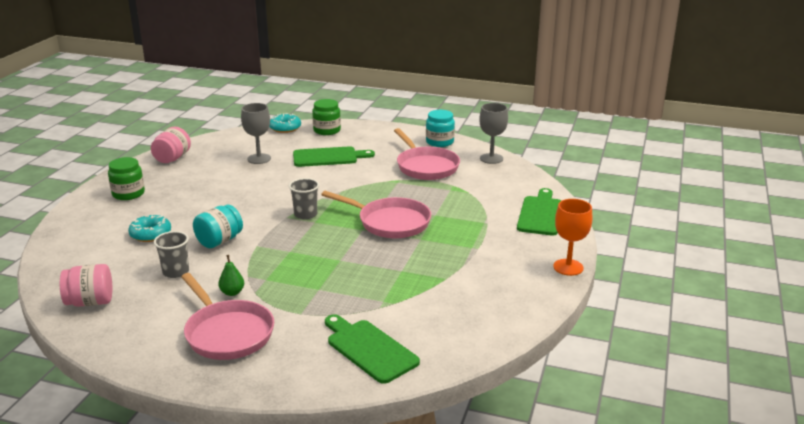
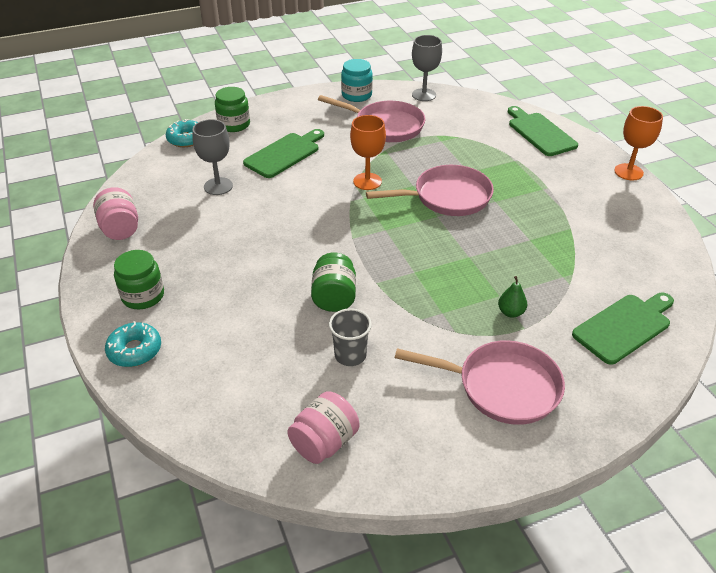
camera: 40 degrees left, 15 degrees up
turquoise donut [128,215,171,242] -> turquoise donut moved to [105,321,161,367]
turquoise jar [193,205,243,248] -> green jar [311,252,356,312]
green pear [218,255,244,296] -> green pear moved to [498,276,527,318]
grey cup [289,178,319,220] -> none
green cutting board [325,314,420,384] -> green cutting board turned 135 degrees clockwise [572,293,674,365]
none -> orange goblet [350,115,386,190]

